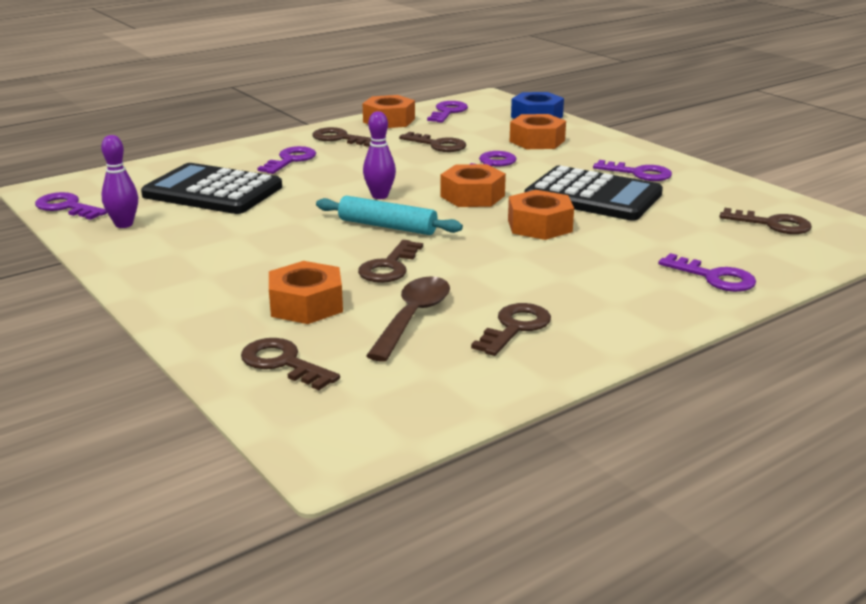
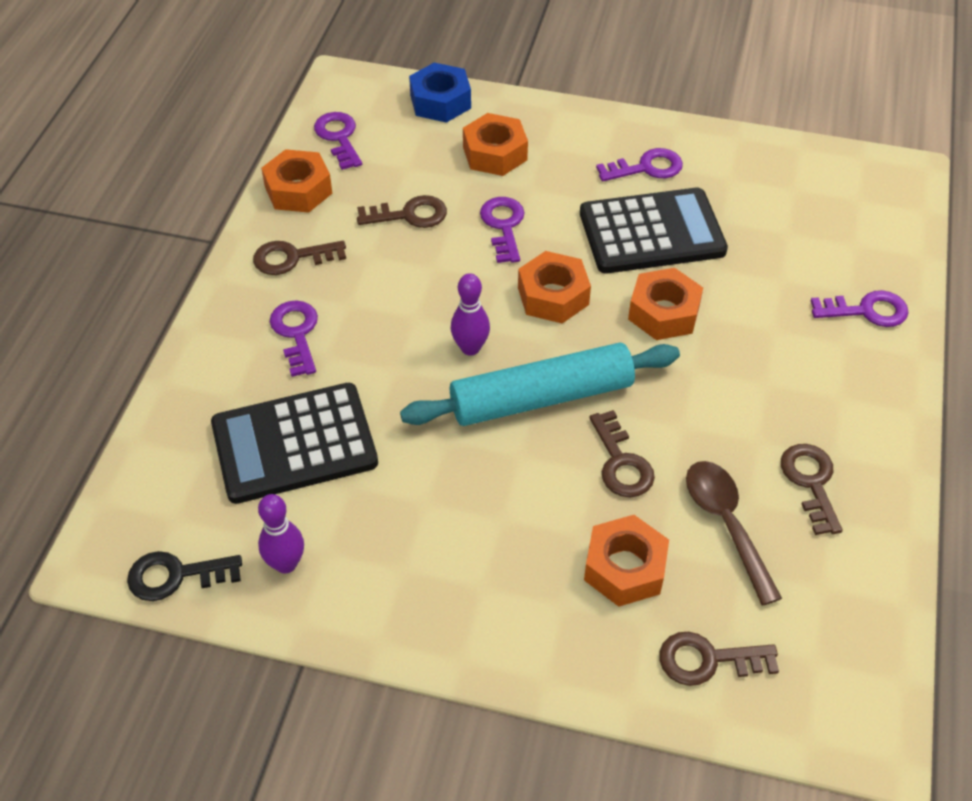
camera: 40 degrees left, 25 degrees up
purple key [35,192,107,220] -> black key [127,551,242,601]
turquoise rolling pin [316,196,463,235] -> turquoise rolling pin [400,342,680,426], size x1.57
brown key [719,208,812,234] -> none

